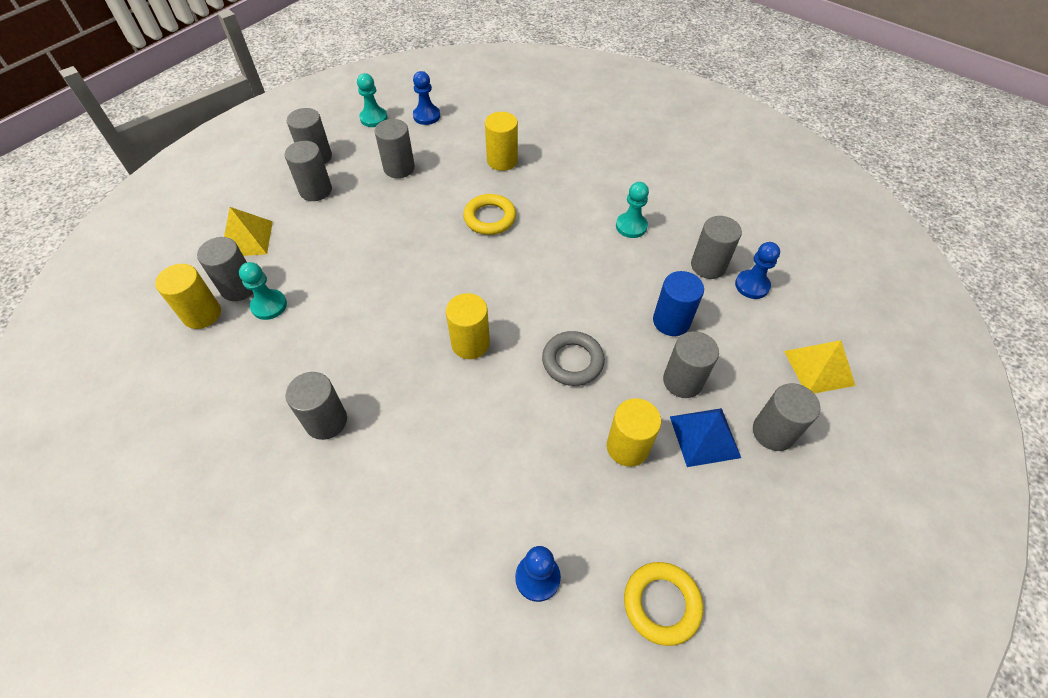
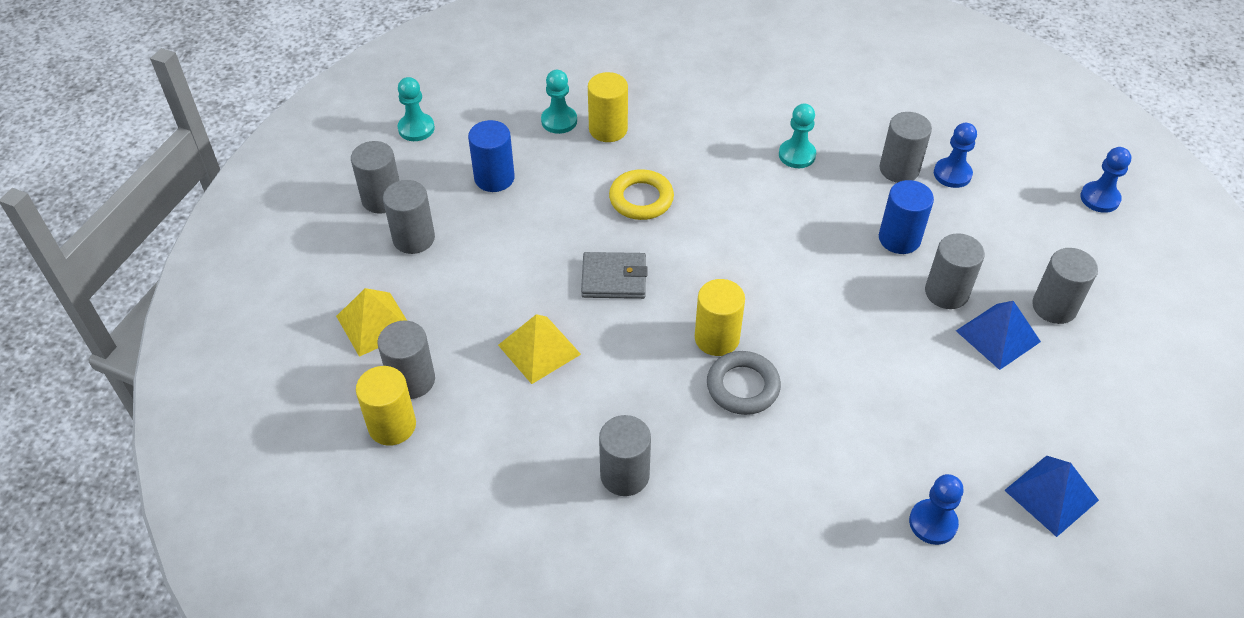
camera: 25 degrees left, 5 degrees down
turquoise pawn [239,262,287,320] -> turquoise pawn moved to [541,70,577,134]
grey cylinder [374,119,415,178] -> blue cylinder [468,120,515,192]
blue pawn [413,71,440,125] -> blue pawn moved to [1080,147,1131,213]
grey ring [542,331,605,386] -> grey ring moved to [707,351,781,415]
yellow cylinder [607,398,661,467] -> none
yellow ring [624,562,703,646] -> blue pyramid [1004,455,1099,537]
yellow pyramid [784,340,856,394] -> yellow pyramid moved to [498,314,581,384]
none -> grey wallet [581,252,648,299]

